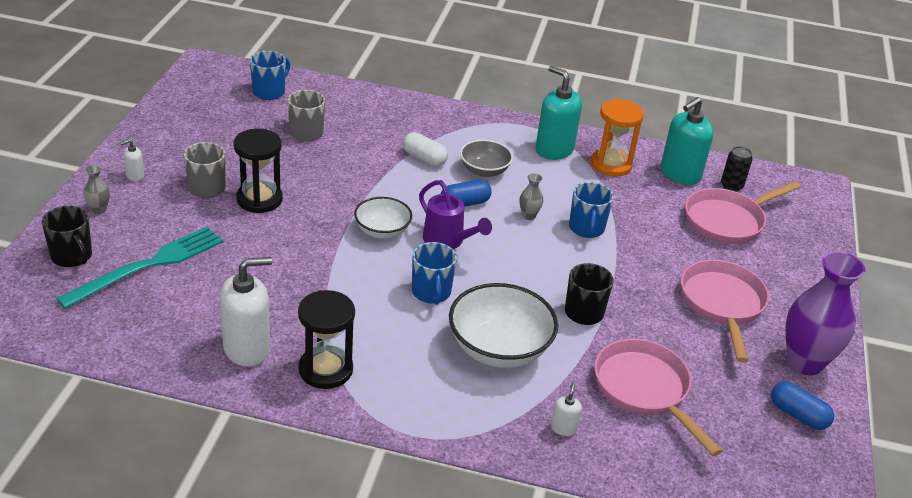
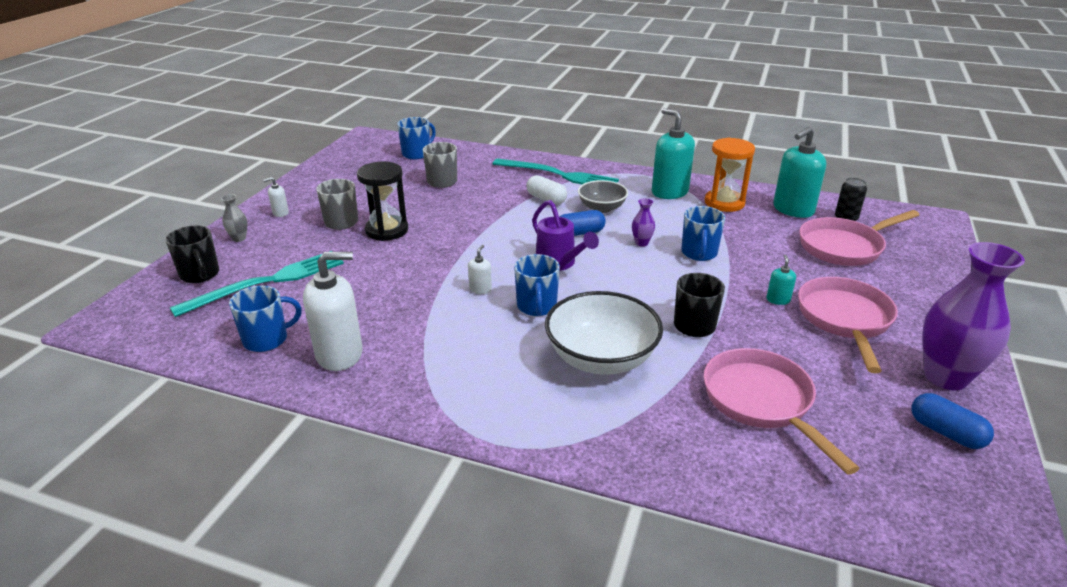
camera: 10 degrees right, 5 degrees down
black hourglass [298,290,355,389] -> none
white bowl [354,197,412,239] -> none
grey vase [519,173,543,220] -> purple vase [632,198,655,246]
white soap dispenser [551,383,582,436] -> white soap dispenser moved to [468,245,492,294]
none -> blue mug [229,286,302,352]
none -> turquoise fork [493,158,619,184]
none -> turquoise soap dispenser [766,254,796,305]

